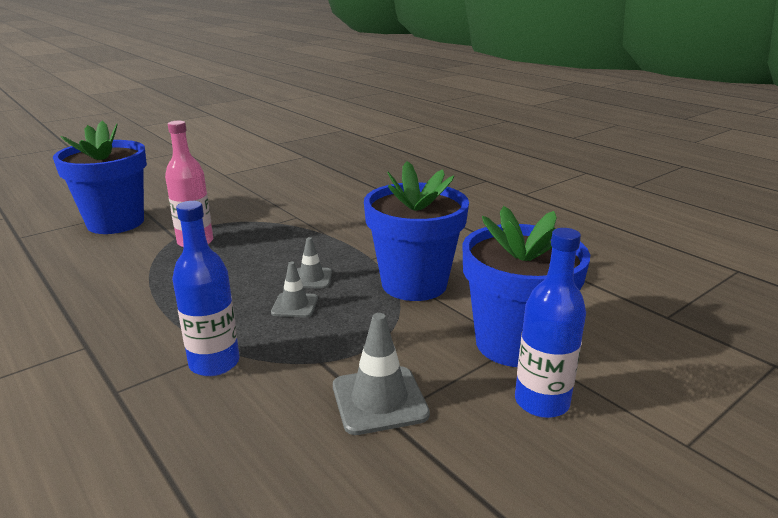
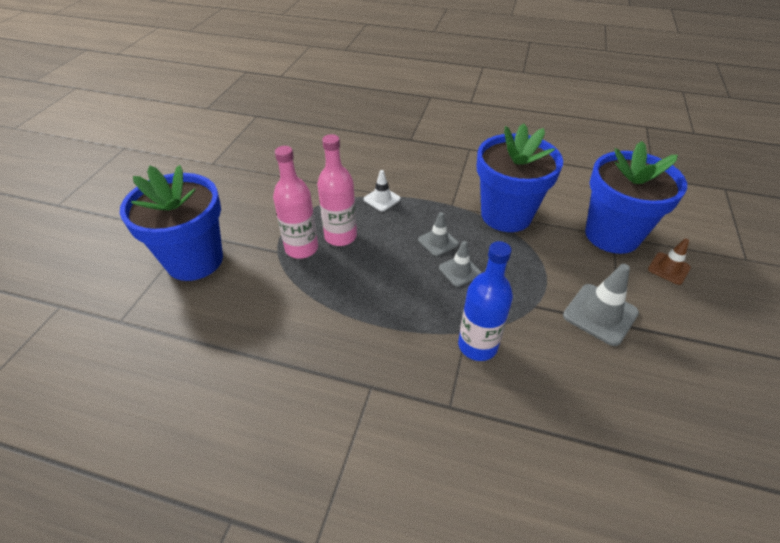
camera: 35 degrees left, 20 degrees up
blue bottle [515,228,586,418] -> brown traffic cone [648,239,691,285]
none -> pink bottle [317,134,357,246]
none -> white traffic cone [364,170,401,212]

